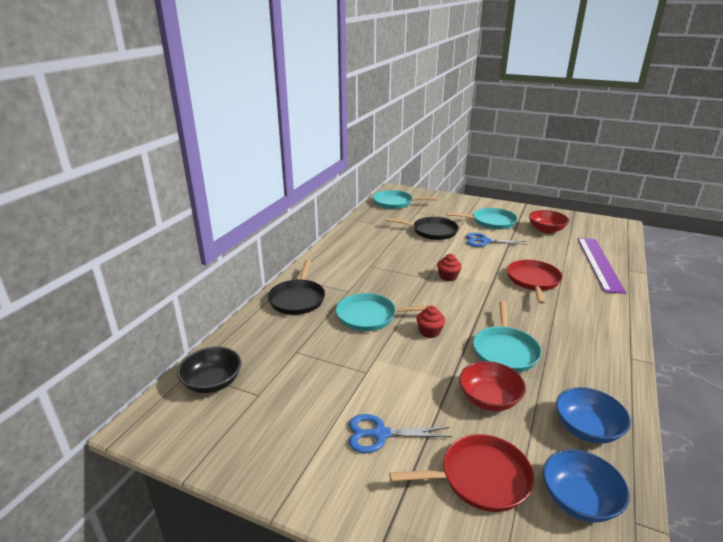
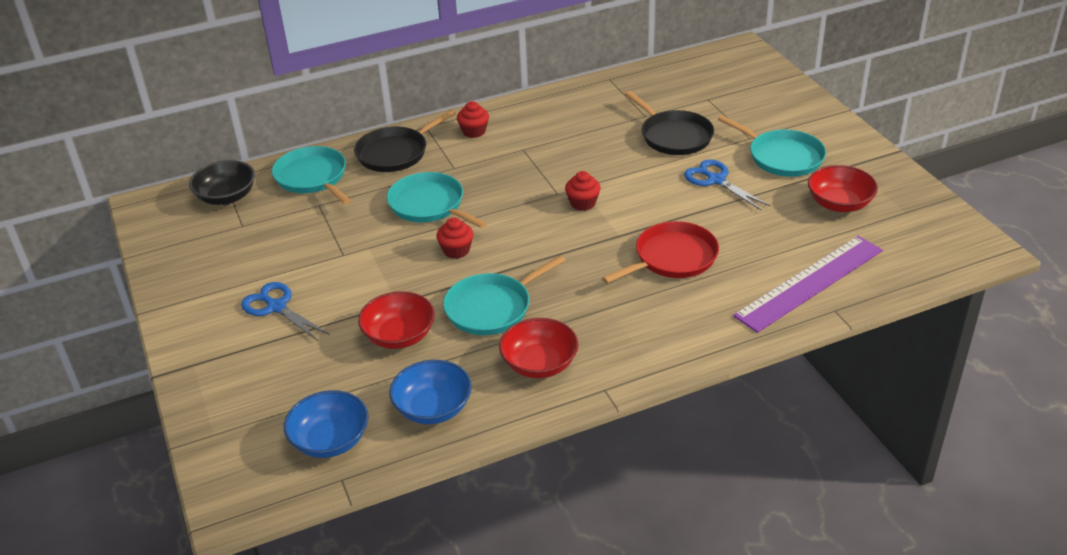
camera: 45 degrees right, 10 degrees up
turquoise pan [373,190,438,209] -> turquoise pan moved to [272,146,351,204]
red pan [389,434,534,512] -> none
none -> red cupcake [457,101,489,138]
none -> red bowl [499,318,578,378]

